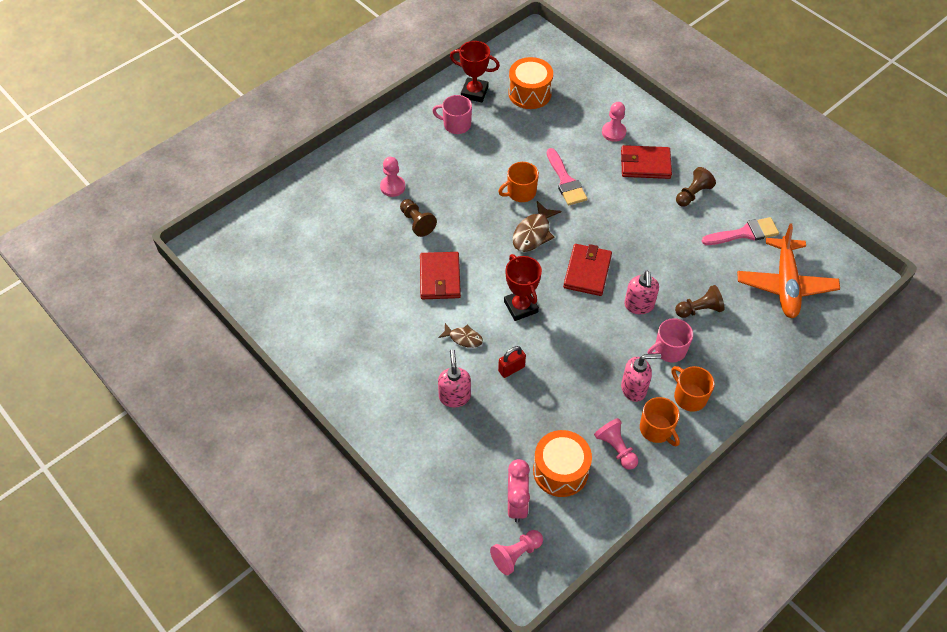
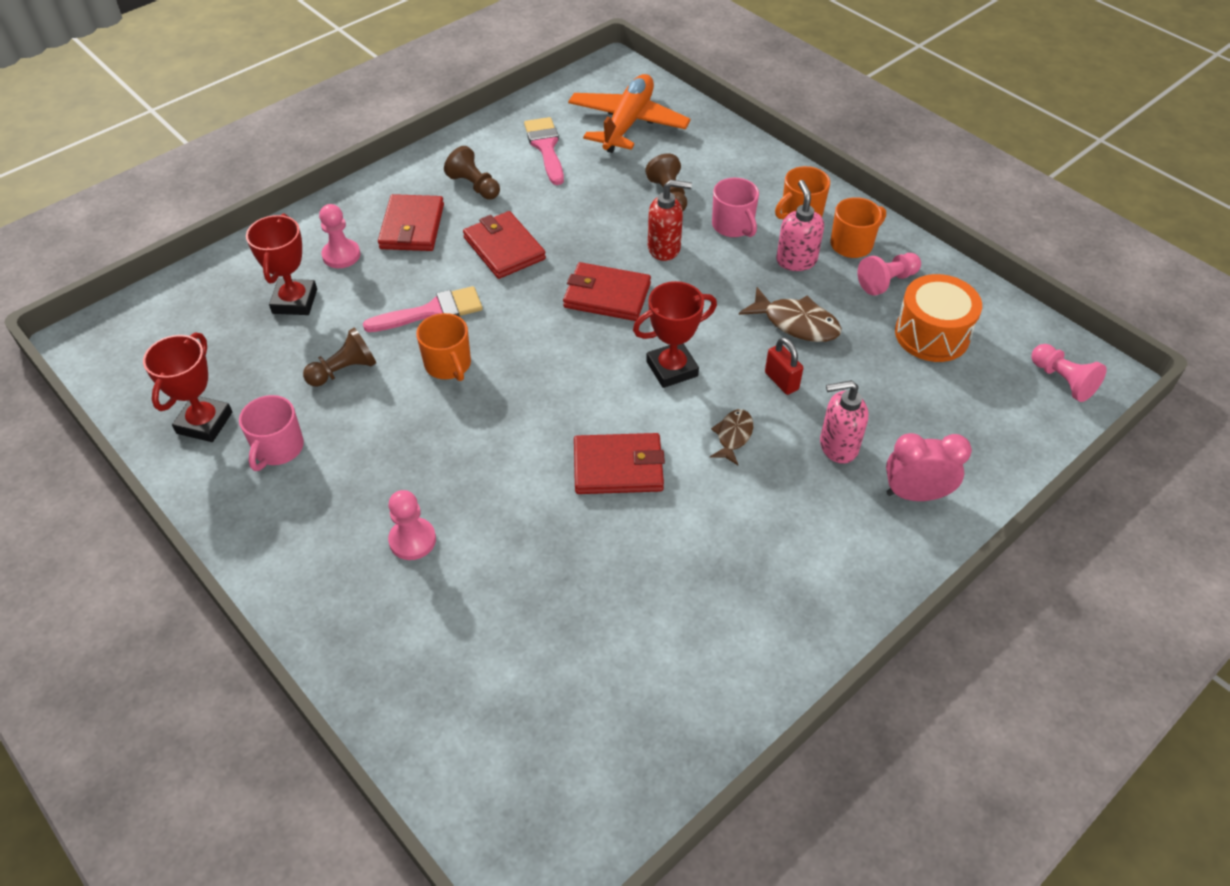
camera: 90 degrees left, 5 degrees down
brown pawn [400,199,437,237] -> brown pawn moved to [303,328,376,387]
orange drum [508,57,553,109] -> none
pink clock [508,459,530,522] -> pink clock moved to [886,433,972,501]
brown fish [513,201,561,252] -> brown fish moved to [739,287,842,342]
pink soap dispenser [624,271,659,314] -> red soap dispenser [648,180,692,261]
orange plane [737,223,840,318] -> orange plane turned 75 degrees counterclockwise [568,74,691,153]
none -> red trophy [246,214,317,315]
none -> red wallet [463,211,546,279]

